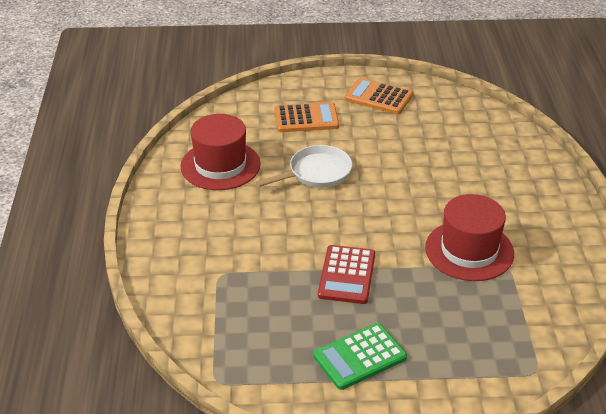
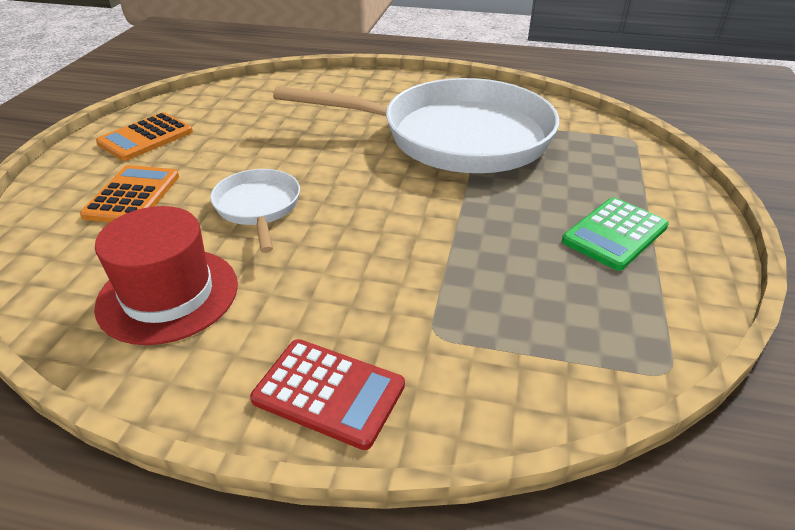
camera: 75 degrees left, 0 degrees up
green calculator [313,323,407,390] -> green calculator turned 60 degrees clockwise [562,197,669,271]
red calculator [318,245,375,304] -> red calculator moved to [250,339,405,450]
red hat [425,194,514,281] -> white pan [273,78,559,173]

